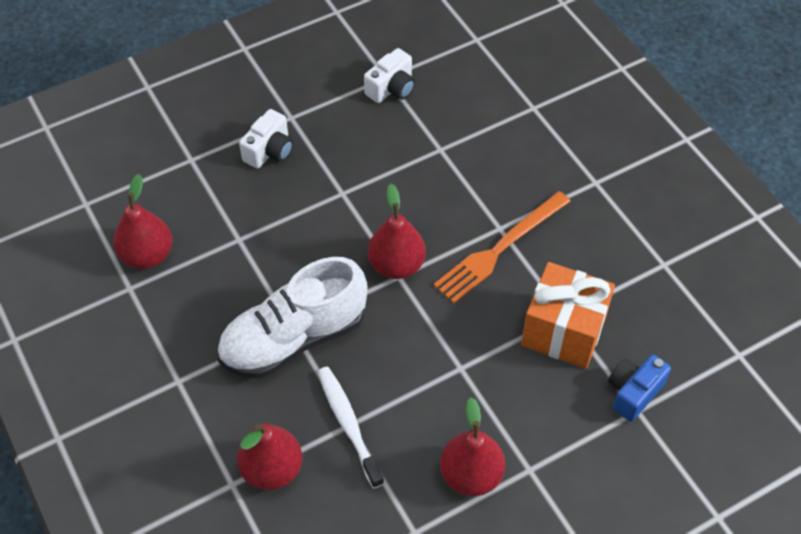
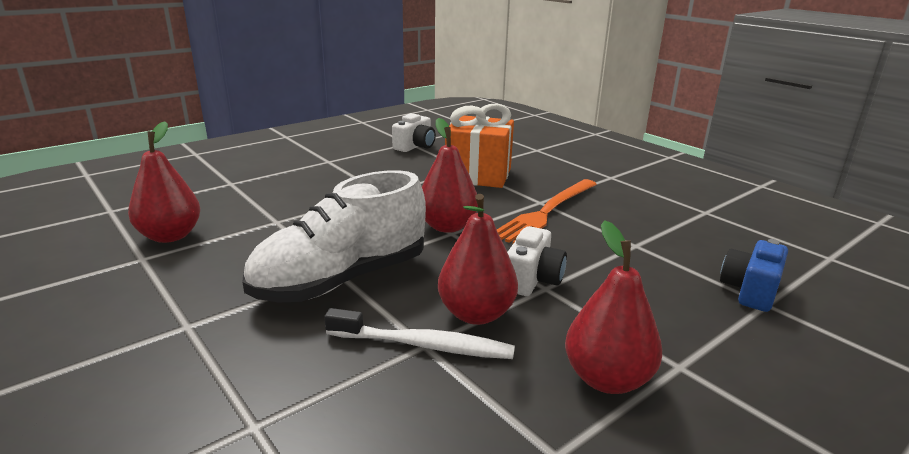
camera: 10 degrees left, 30 degrees down
red pear [237,424,302,490] -> red pear moved to [438,194,518,325]
white camera [239,109,293,168] -> white camera moved to [507,226,567,296]
white toothbrush [318,367,384,489] -> white toothbrush turned 135 degrees clockwise [324,308,515,359]
orange gift [521,262,615,368] -> orange gift moved to [445,104,514,188]

